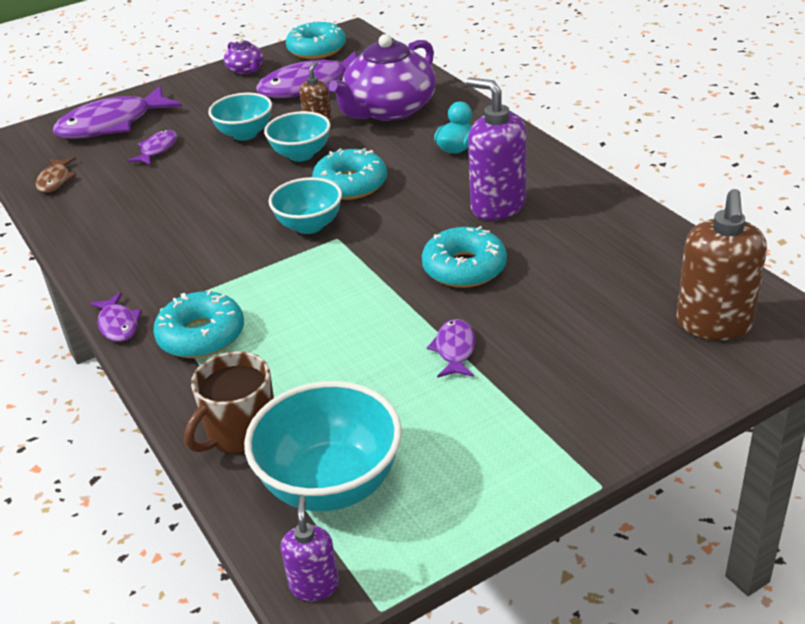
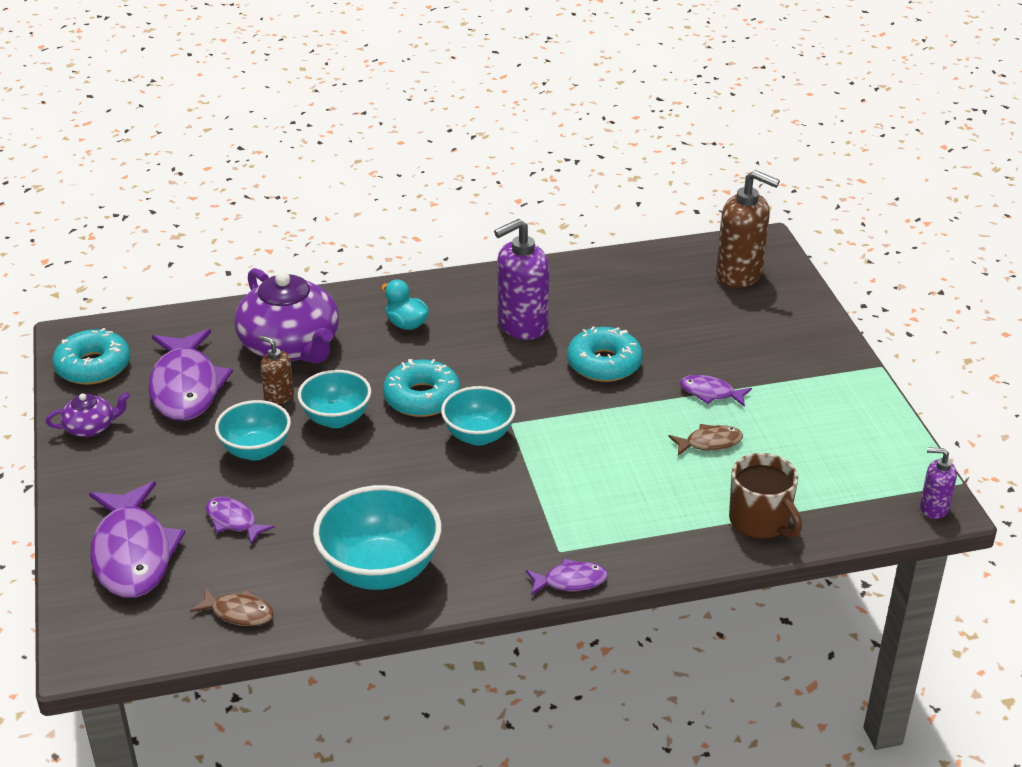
camera: 75 degrees left, 0 degrees up
turquoise donut [153,290,244,358] -> none
turquoise bowl [244,381,402,511] -> turquoise bowl moved to [313,485,441,590]
none -> brown fish [668,424,743,456]

